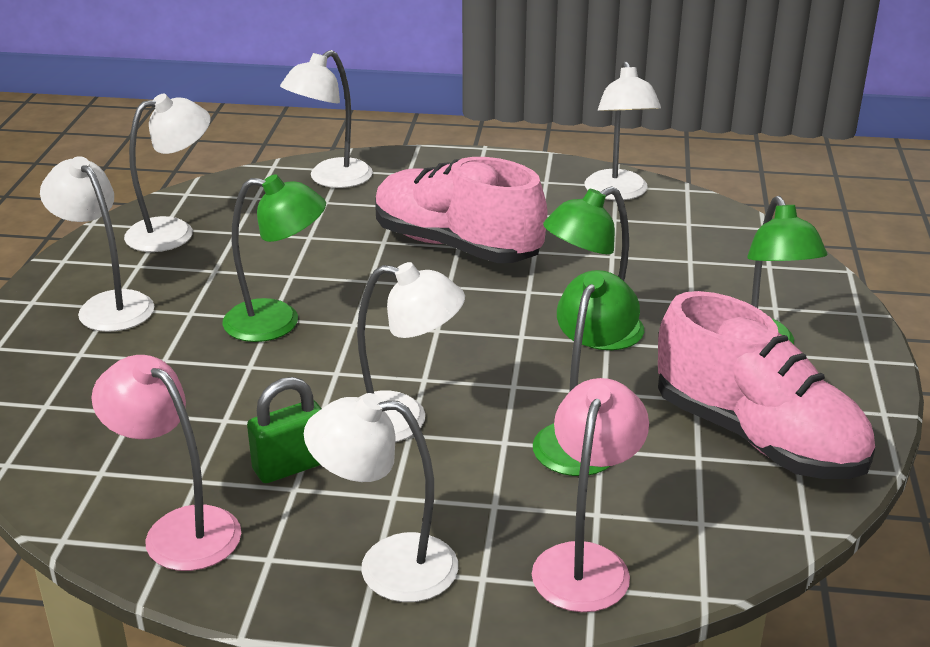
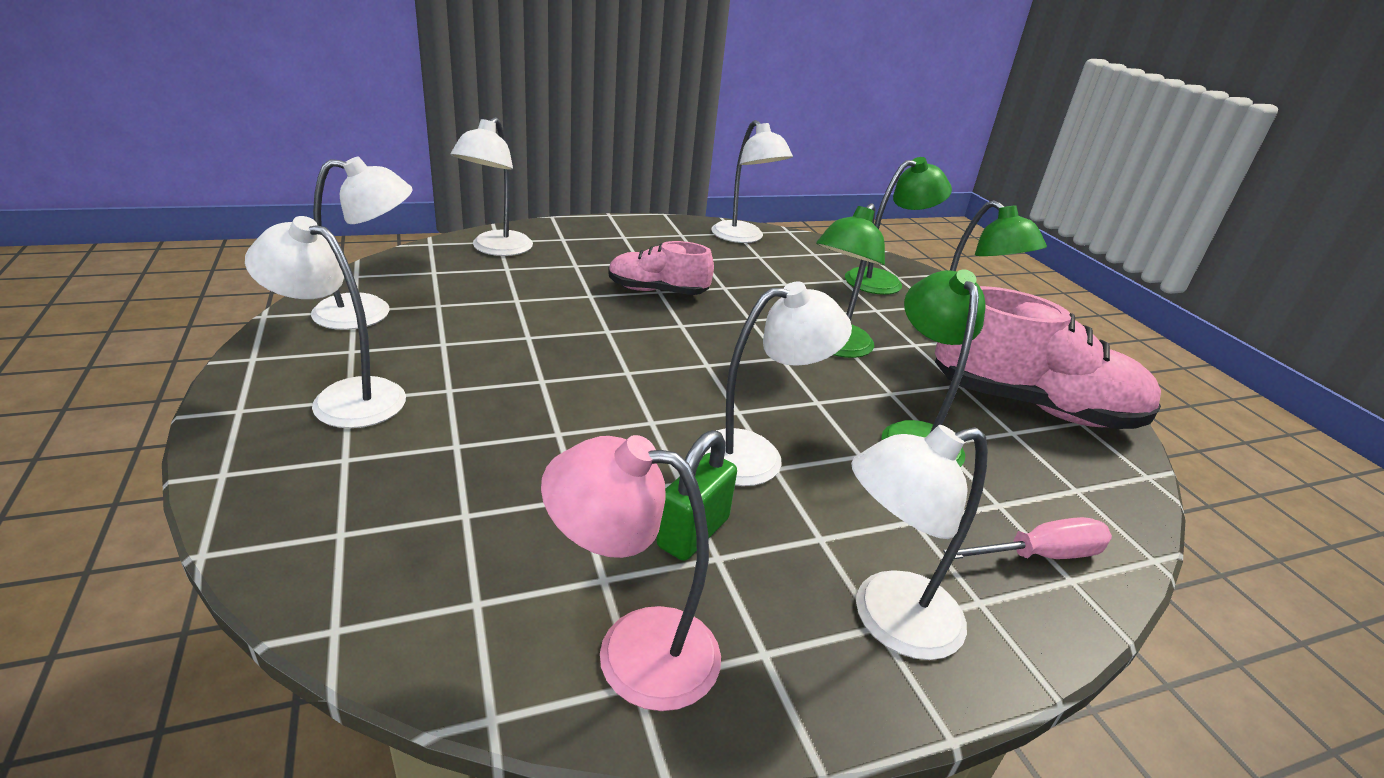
camera: 30 degrees left, 0 degrees up
white lamp [124,94,211,252] -> white lamp turned 45 degrees clockwise [311,156,412,330]
green lamp [222,174,326,342] -> green lamp moved to [845,157,952,295]
pink shoe [375,157,547,263] -> pink shoe [608,241,714,295], size x0.58
pink lamp [532,378,649,612] -> pink screwdriver [943,517,1112,559]

